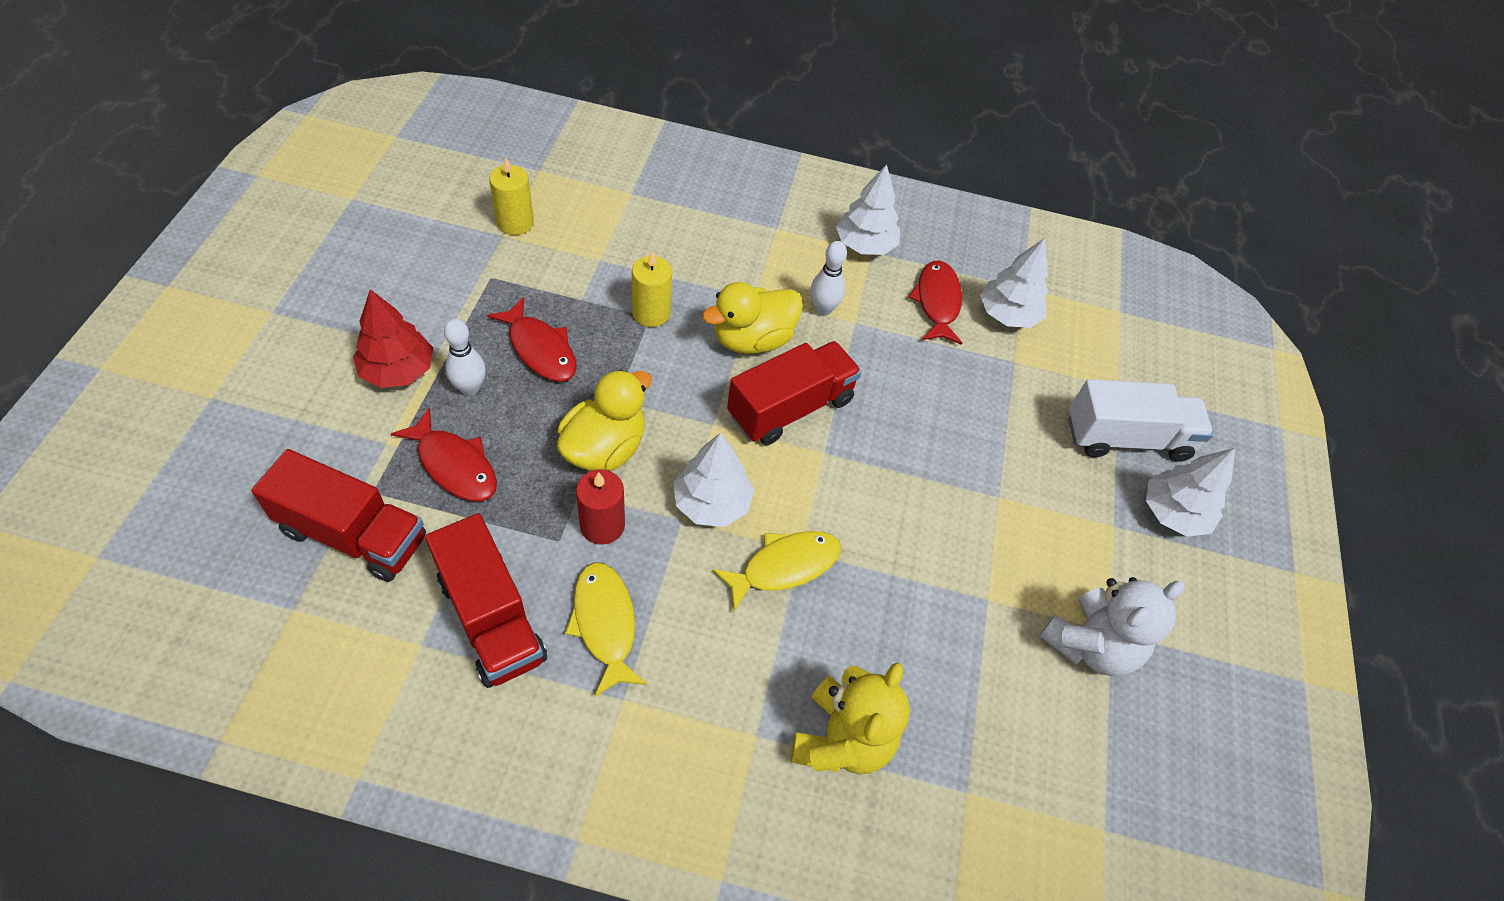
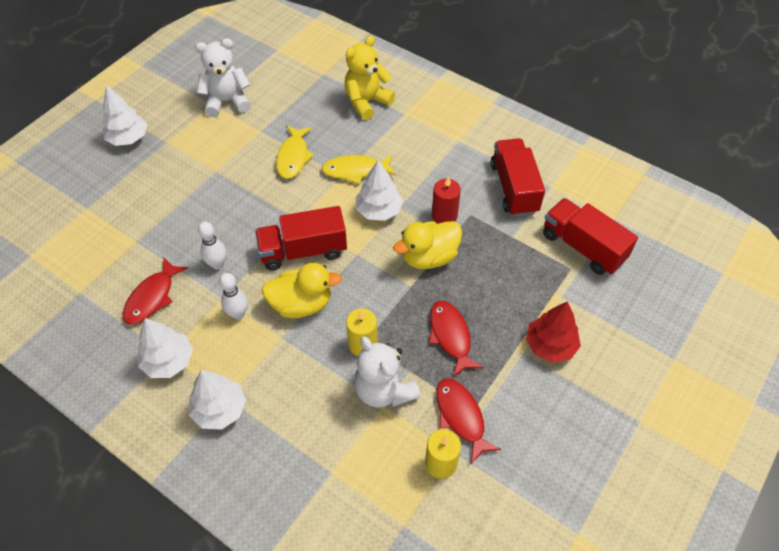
camera: 150 degrees left, 0 degrees up
red fish [391,408,497,501] -> red fish moved to [436,378,501,464]
white bowling pin [444,319,486,396] -> white bowling pin moved to [198,222,227,269]
yellow fish [565,562,647,697] -> yellow fish moved to [276,126,314,179]
white tree [980,238,1048,328] -> white tree moved to [189,370,246,430]
white truck [1068,379,1213,462] -> none
none -> white teddy bear [354,336,420,408]

